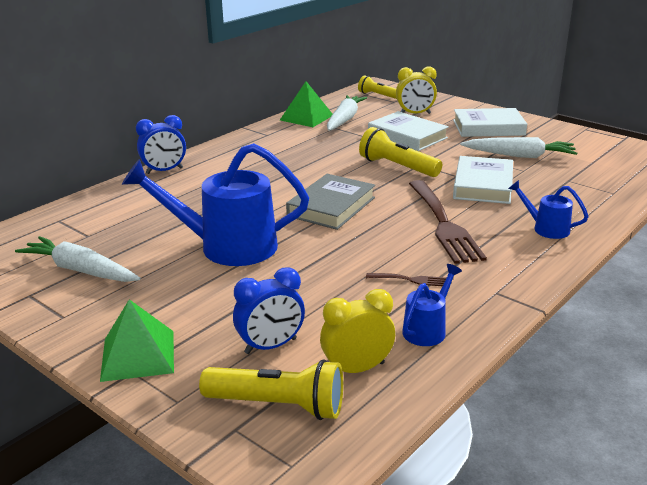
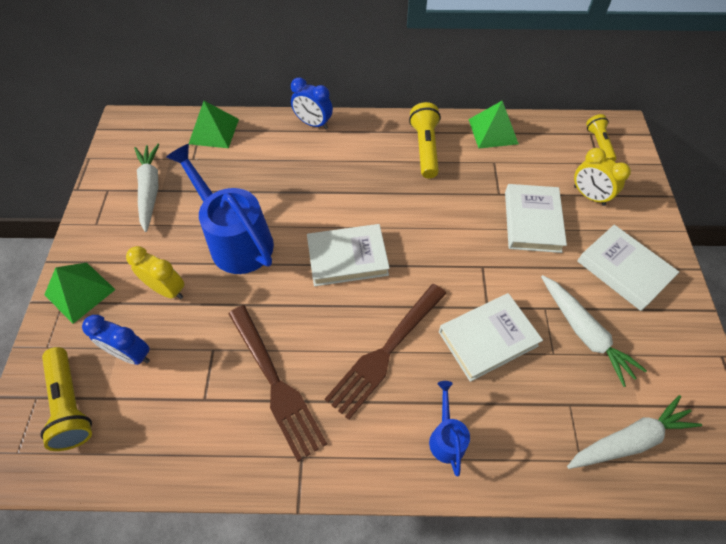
camera: 50 degrees right, 30 degrees up
grey book [286,174,375,230] -> white book [307,224,390,286]
yellow clock [320,289,395,373] -> yellow clock moved to [126,246,184,299]
white carrot [327,95,367,131] -> white carrot moved to [567,395,702,469]
yellow flashlight [359,127,442,177] -> yellow flashlight moved to [409,102,441,178]
brown fork [366,273,446,286] -> brown fork [228,305,327,462], size x2.36
blue watering can [402,264,462,346] -> none
none -> green pyramid [189,101,239,148]

